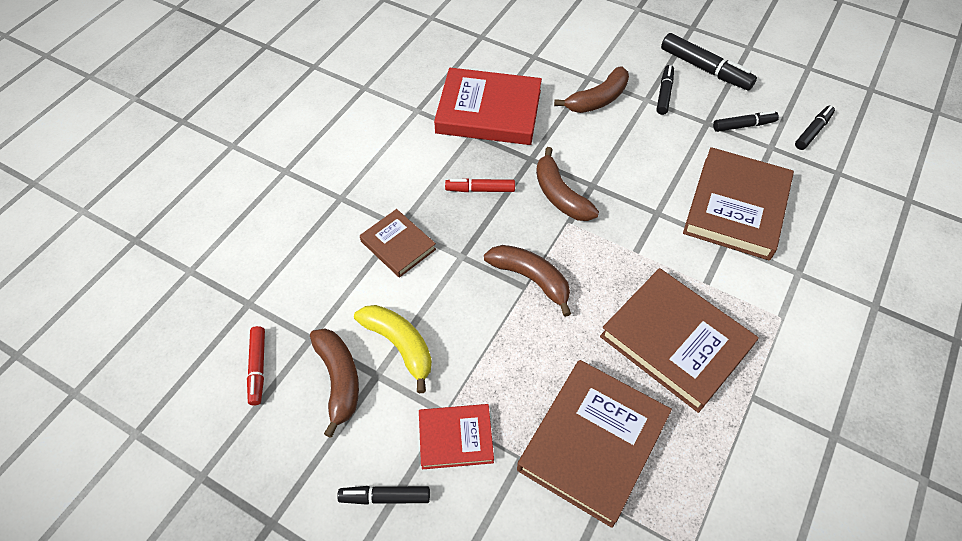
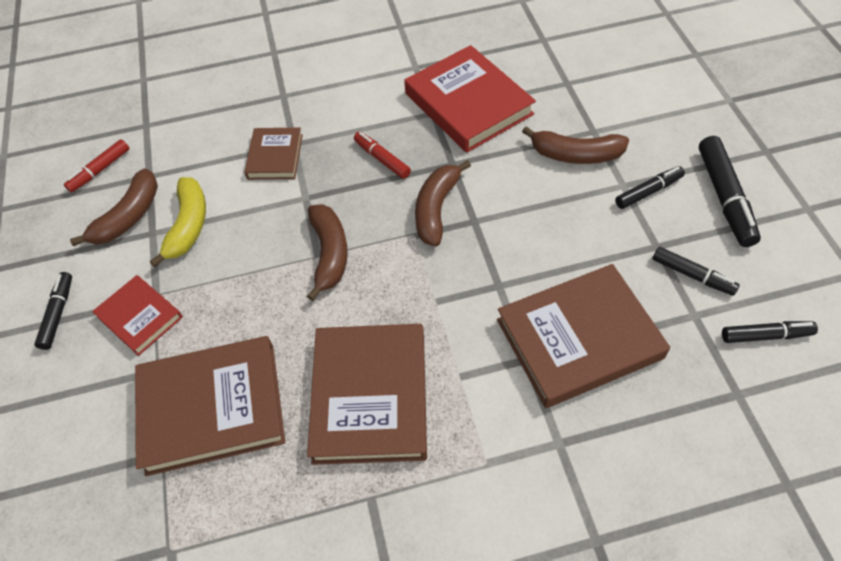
camera: 50 degrees right, 0 degrees up
black marker [337,486,430,505] -> black marker turned 45 degrees clockwise [34,272,72,350]

